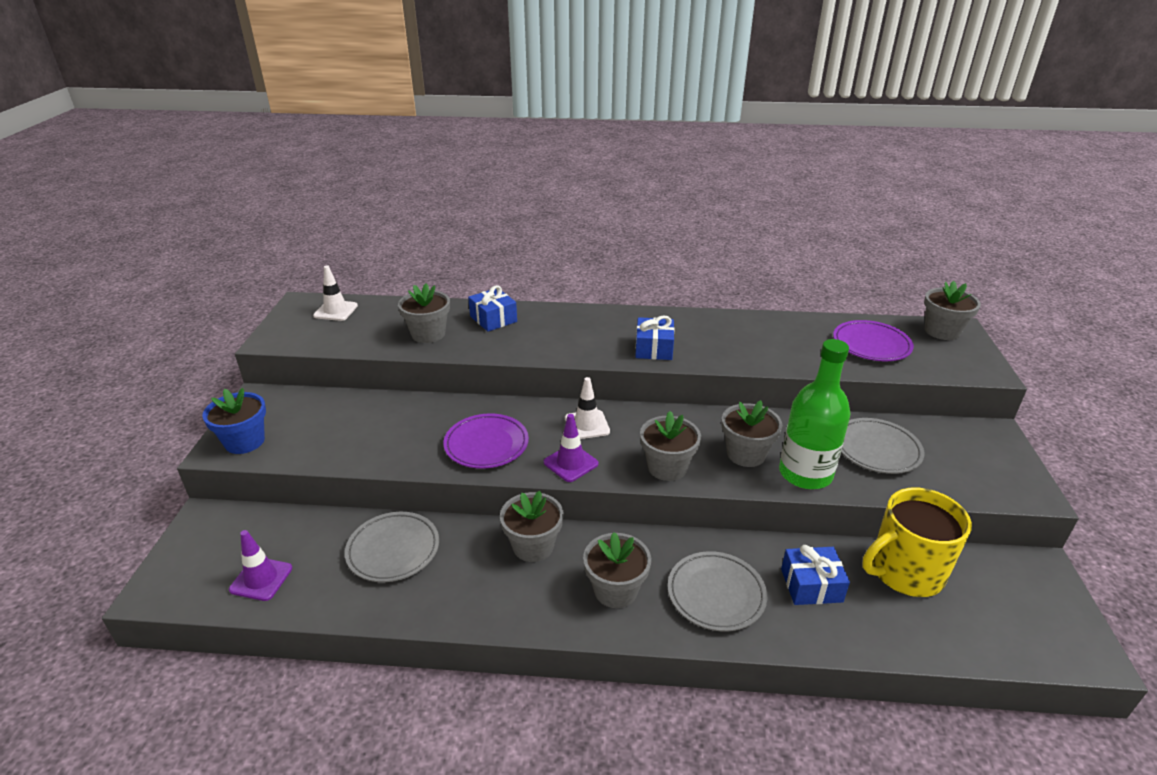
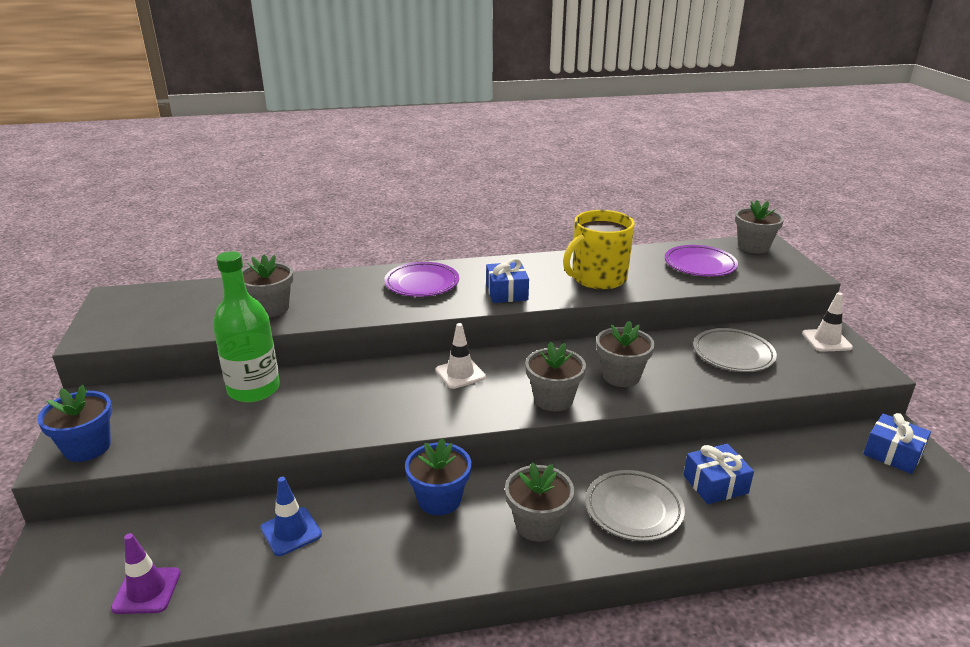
camera: 15 degrees left, 5 degrees down
white traffic cone [313,265,358,321] -> white traffic cone moved to [802,292,853,352]
grey plate [345,512,439,582] -> blue traffic cone [260,477,322,556]
purple plate [443,414,529,469] -> purple plate moved to [384,262,459,297]
blue gift [468,285,517,332] -> blue gift moved to [863,413,931,474]
grey flower pot [500,491,564,562] -> blue flower pot [405,438,471,515]
purple traffic cone [544,414,598,482] -> none
green bottle [779,339,850,489] -> green bottle moved to [213,251,280,402]
yellow mug [862,487,972,597] -> yellow mug moved to [563,210,635,289]

